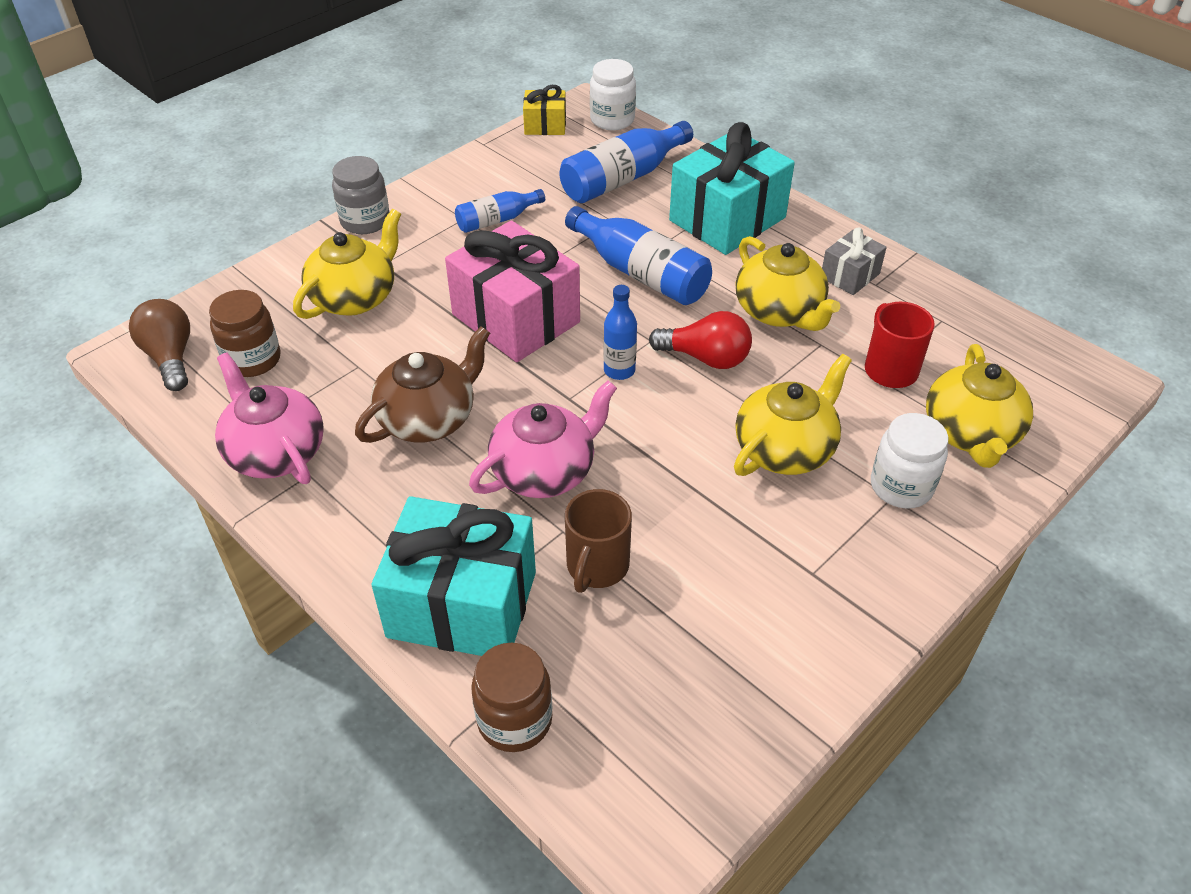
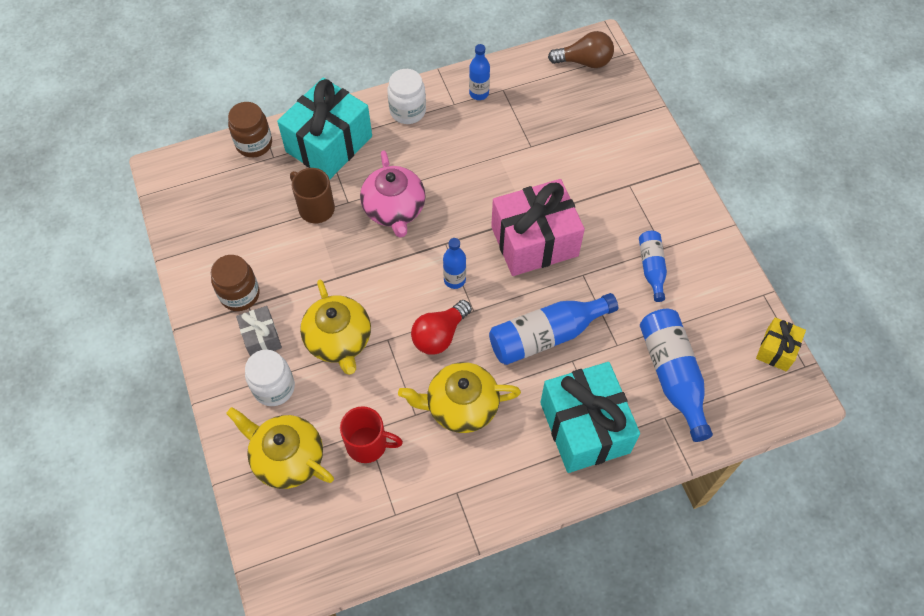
camera: 115 degrees right, 15 degrees up
brown jar [209,290,281,377] -> brown jar moved to [211,255,260,311]
pink teapot [215,353,324,484] -> blue bottle [469,44,490,100]
yellow teapot [293,209,401,319] -> none
grey jar [332,156,389,234] -> none
brown teapot [355,326,490,443] -> none
white jar [590,59,636,130] -> white jar moved to [387,69,426,124]
grey gift [822,228,887,295] -> grey gift moved to [236,306,282,356]

